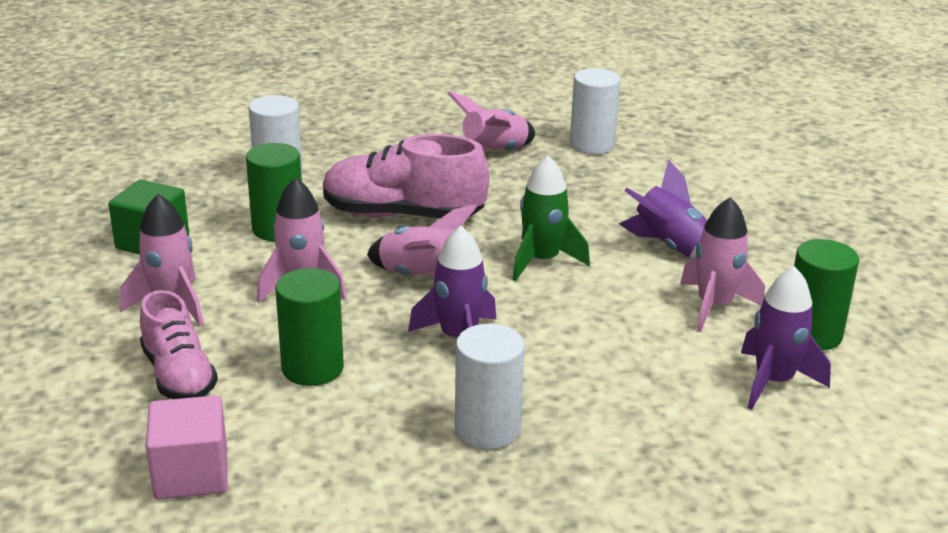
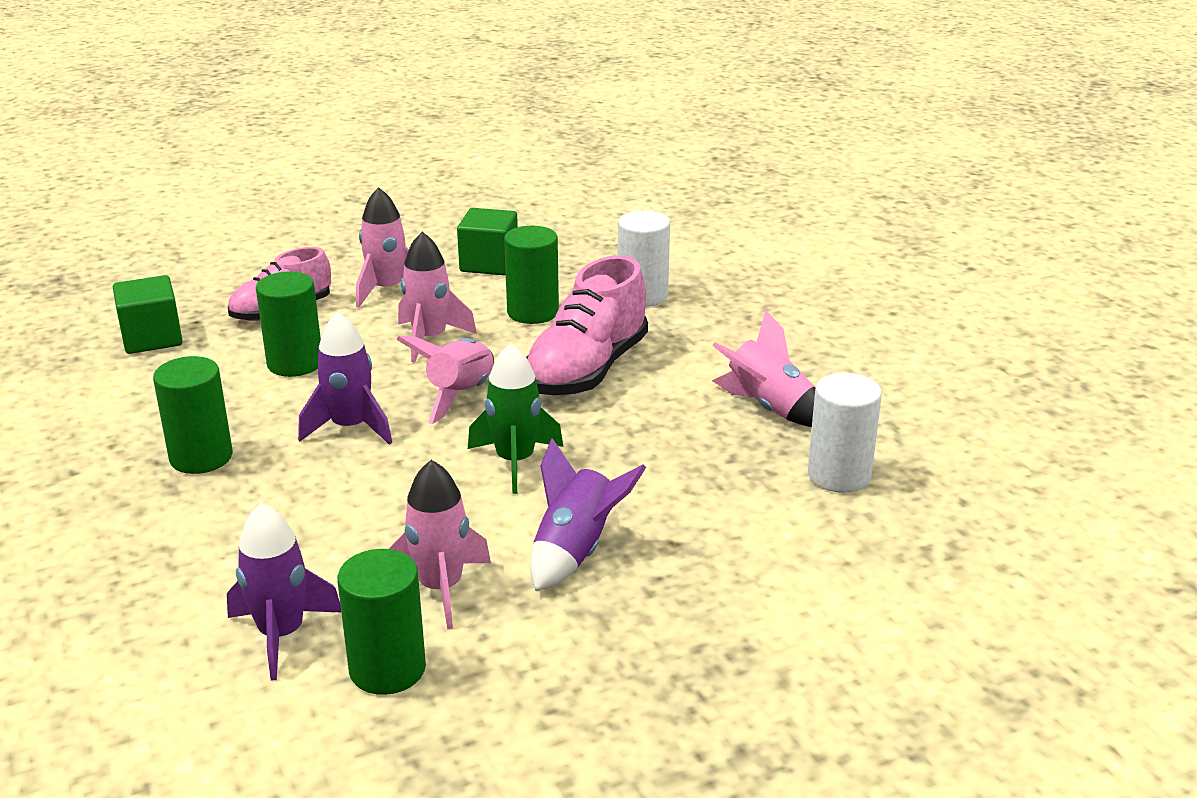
camera: 80 degrees right, 0 degrees up
pink cube [146,395,228,500] -> green cube [113,275,183,354]
pink shoe [323,134,489,219] -> pink shoe turned 150 degrees counterclockwise [526,256,648,396]
white cylinder [455,324,525,449] -> green cylinder [153,356,233,474]

